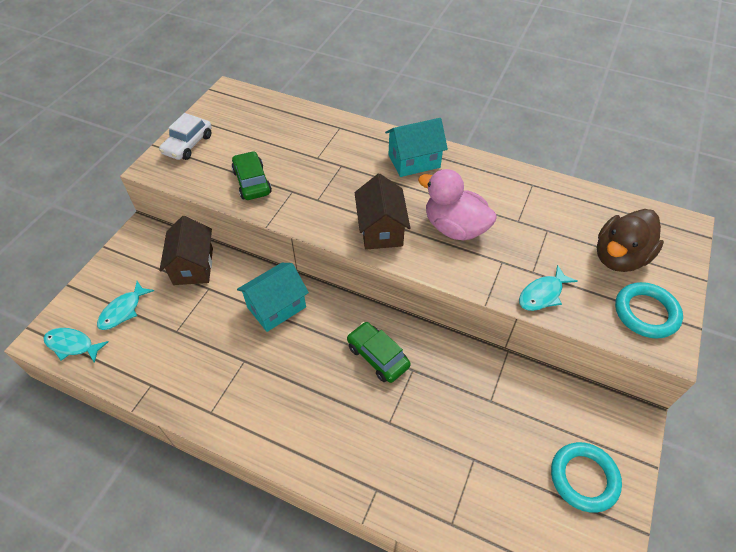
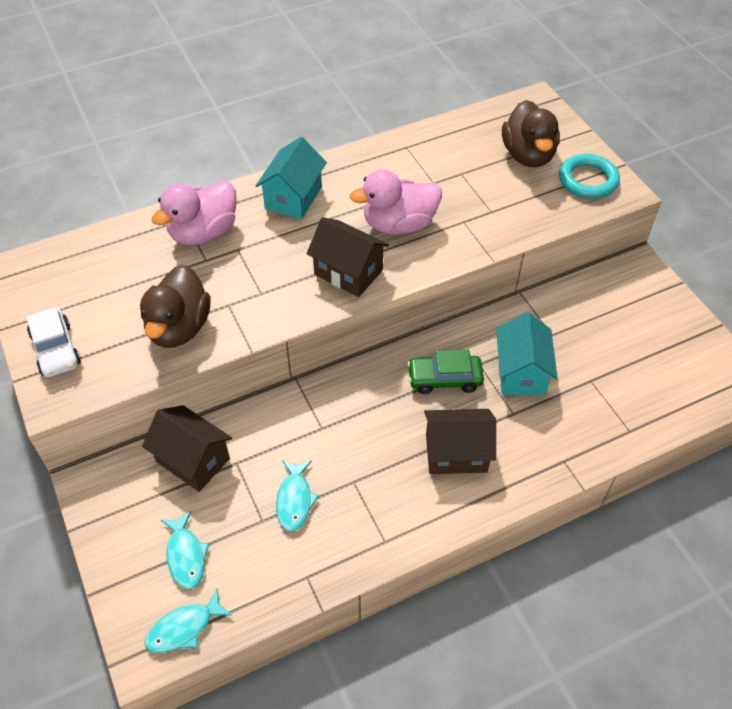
camera: 50 degrees left, 0 degrees up
green car [232,151,272,200] -> brown duck [140,265,210,348]
turquoise house [237,263,309,332] -> turquoise house moved to [496,312,558,395]
turquoise fish [519,265,578,311] -> turquoise fish moved to [276,460,319,531]
turquoise ring [551,442,622,512] -> none
none -> pink duck [151,181,237,245]
none -> brown house [424,409,496,474]

